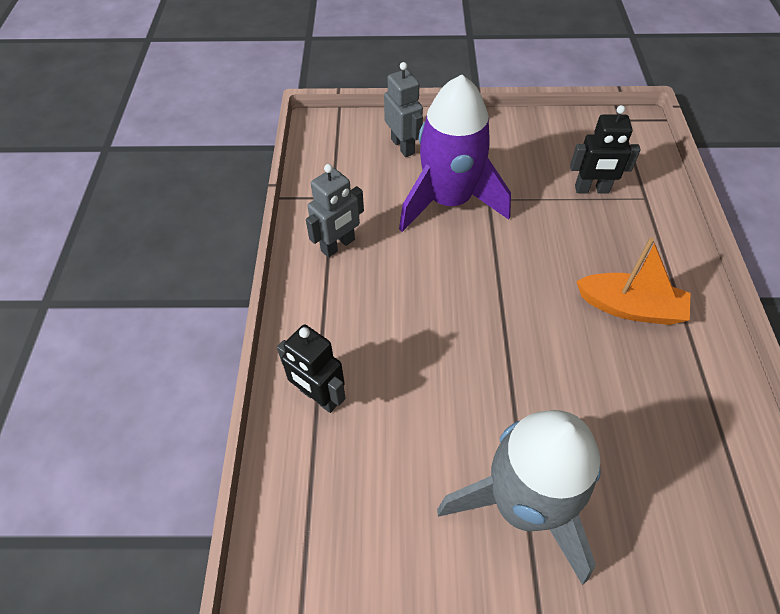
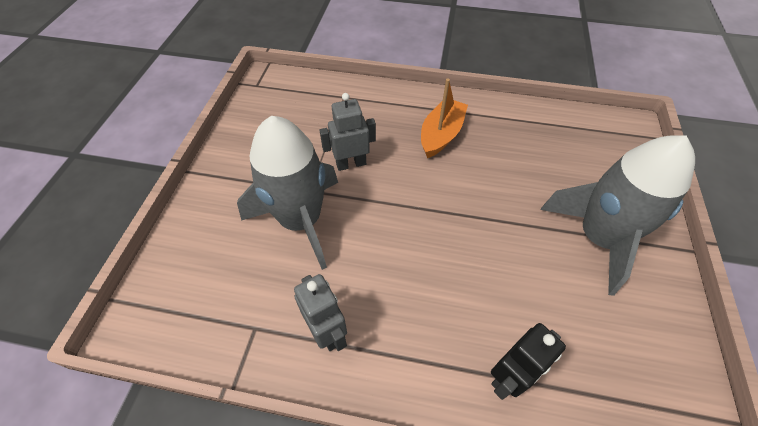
camera: 80 degrees left, 0 degrees up
grey robot [384,62,423,157] -> grey robot moved to [319,93,376,171]
purple rocket [399,74,511,232] -> grey rocket [237,116,338,270]
black robot [570,105,641,194] -> none

